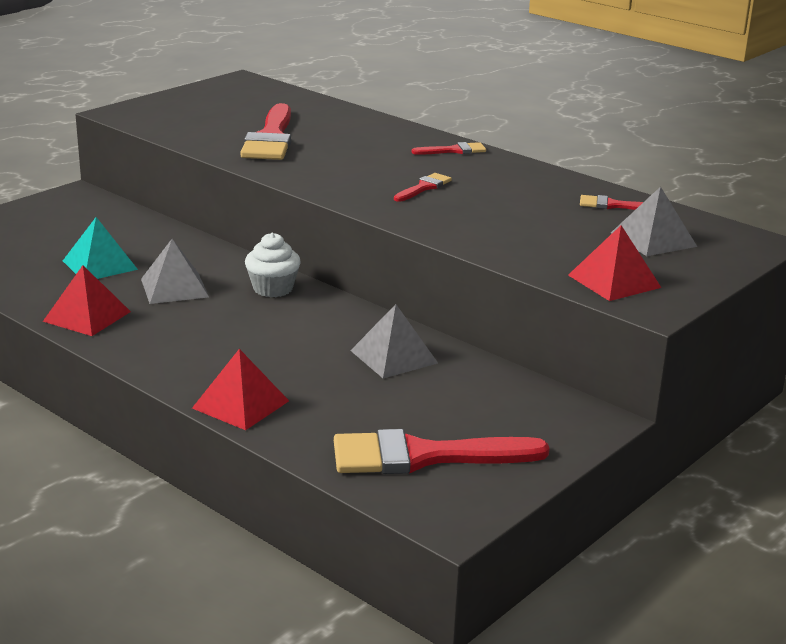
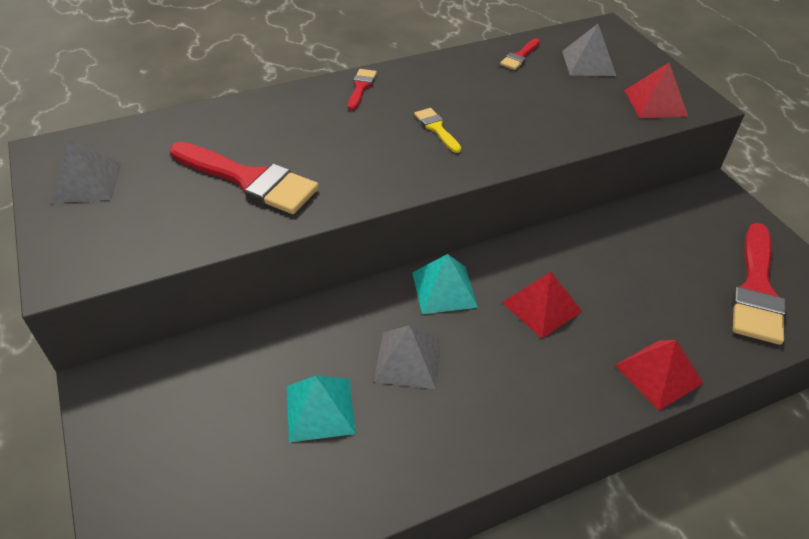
camera: 65 degrees left, 20 degrees up
red pyramid [43,265,131,336] -> red pyramid moved to [502,272,582,339]
white cupcake [245,233,301,297] -> turquoise pyramid [412,254,478,314]
grey pyramid [350,304,438,378] -> grey pyramid moved to [51,140,121,203]
red brush [394,173,452,202] -> yellow brush [414,108,461,153]

